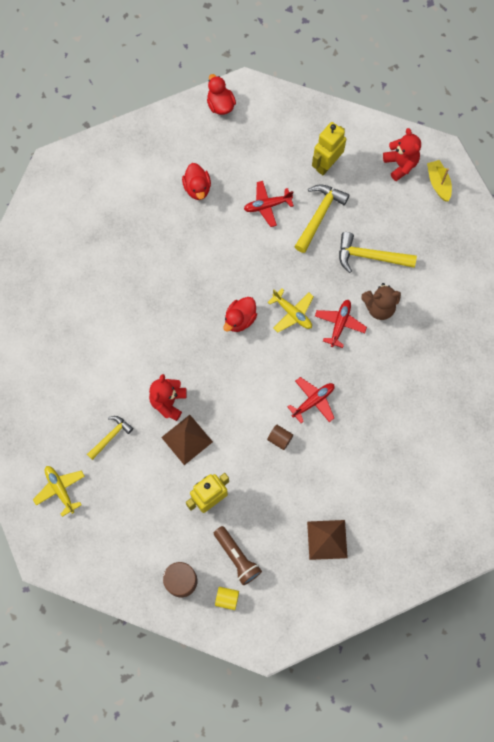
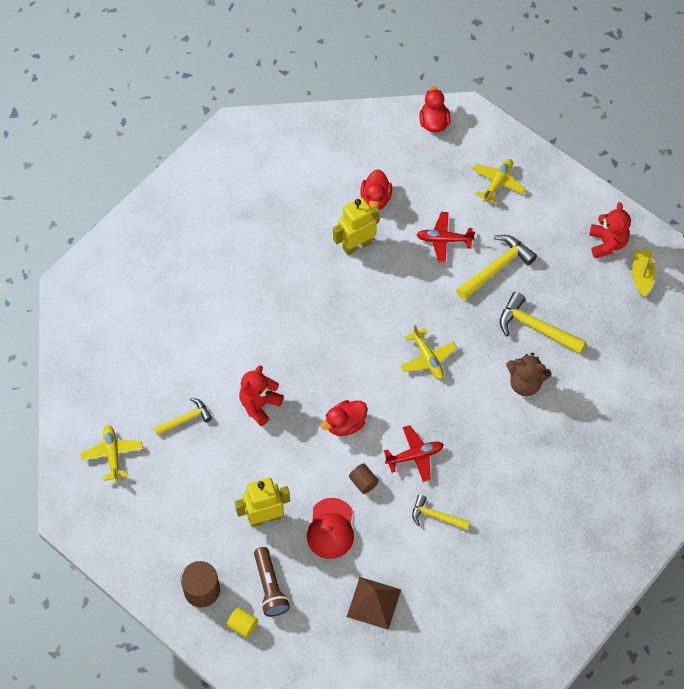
camera: 20 degrees right, 10 degrees down
brown pyramid [161,415,213,465] -> none
red duck [223,297,257,332] -> red duck moved to [321,400,367,436]
yellow robot [312,122,346,175] -> yellow robot moved to [333,197,380,255]
red plane [315,300,367,348] -> none
none -> red cap [307,498,354,559]
none -> yellow hammer [412,495,470,530]
none -> yellow plane [472,159,525,204]

